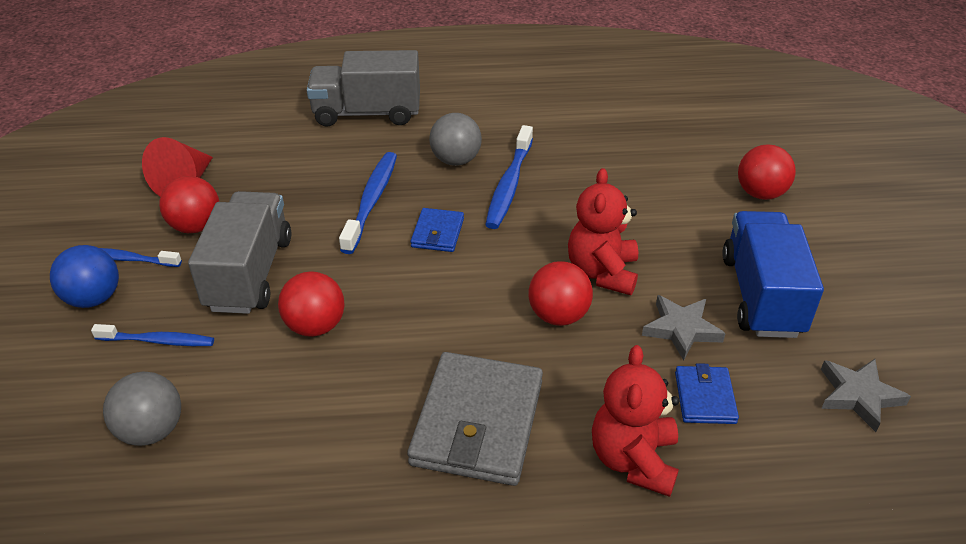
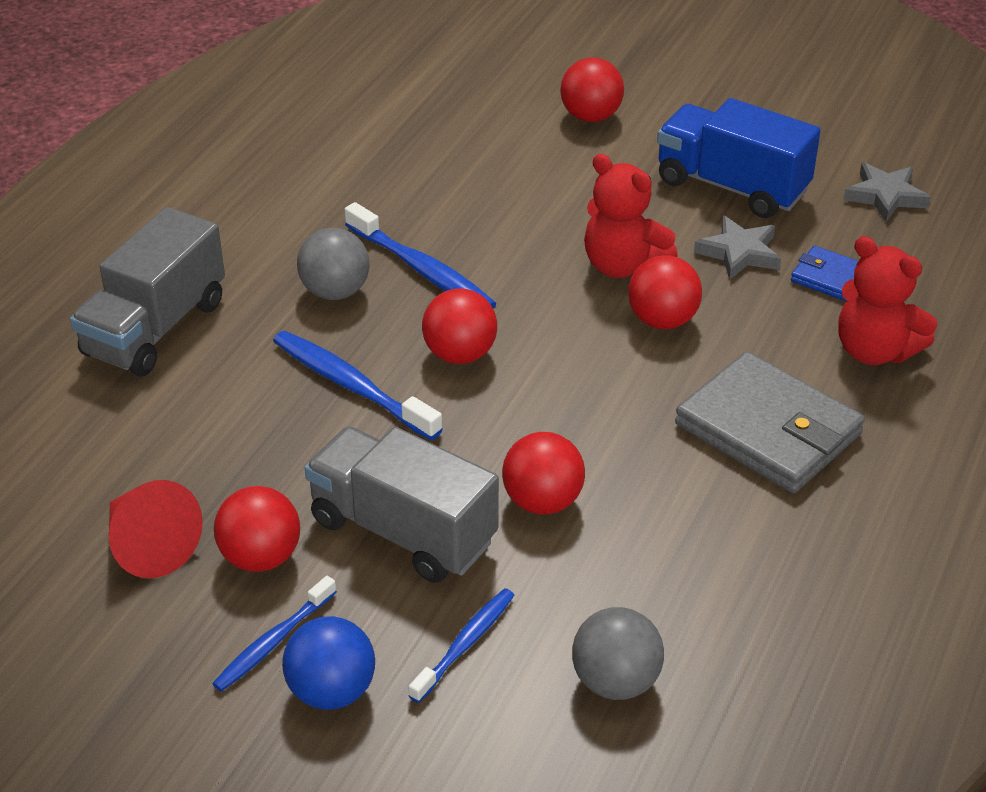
camera: 60 degrees left, 0 degrees up
blue wallet [411,208,464,252] -> red ball [422,288,497,364]

